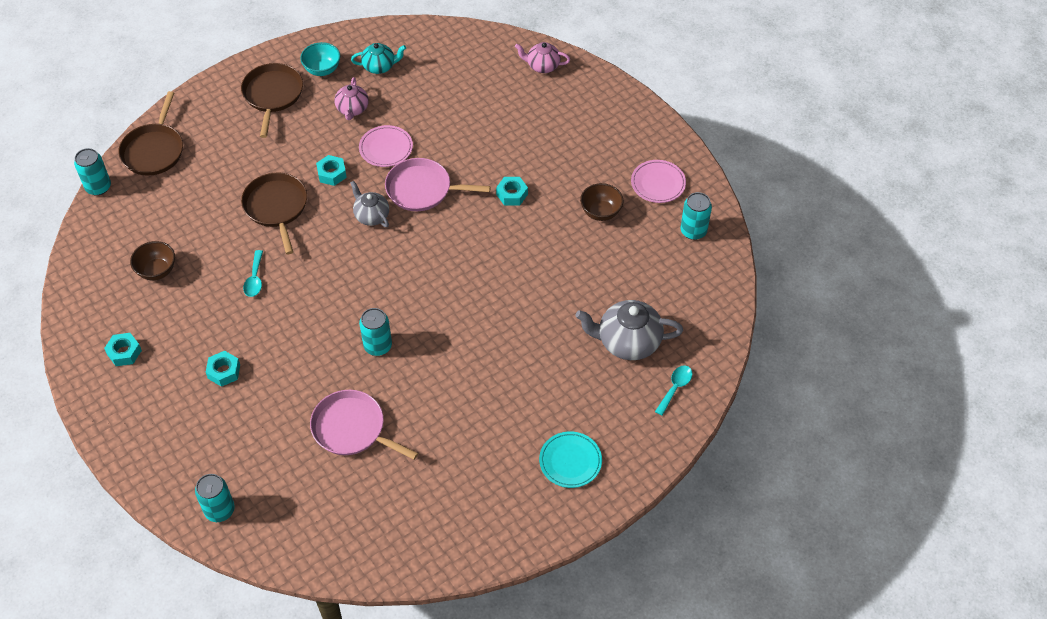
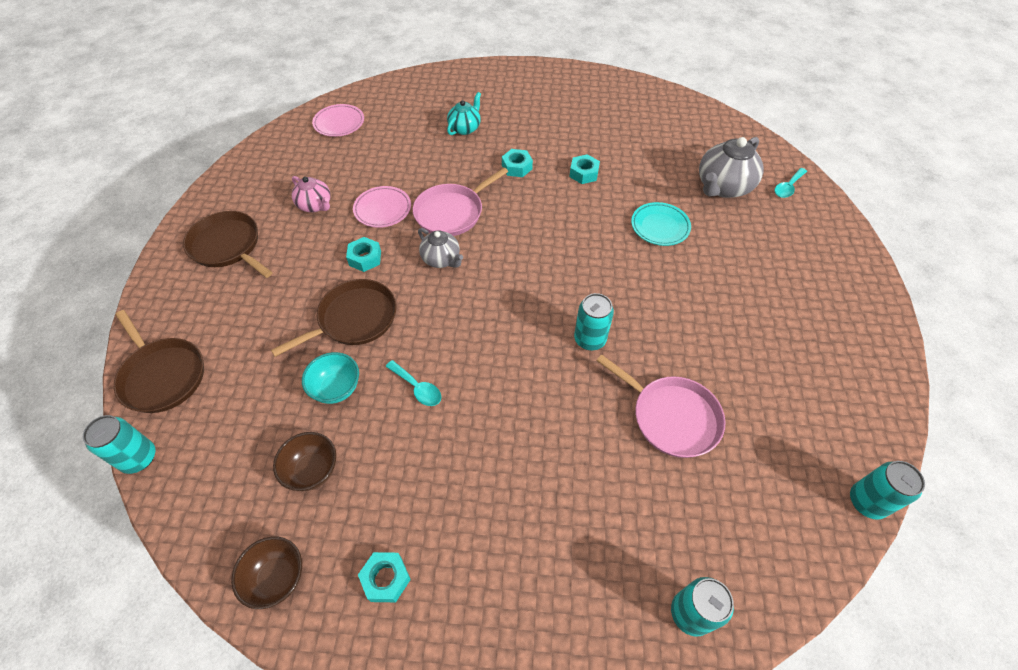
camera: 50 degrees left, 0 degrees up
turquoise nut [206,351,240,387] -> turquoise nut moved to [569,154,600,184]
brown pan [241,172,307,254] -> brown pan turned 120 degrees clockwise [271,279,397,357]
turquoise bowl [300,42,340,76] -> turquoise bowl moved to [302,352,359,404]
pink pan [310,390,418,460] -> pink pan turned 120 degrees counterclockwise [596,354,726,458]
grey teapot [350,180,389,227] -> grey teapot turned 135 degrees counterclockwise [418,228,463,268]
turquoise teapot [351,43,406,74] -> turquoise teapot moved to [447,92,481,135]
pink teapot [515,42,570,73] -> none
turquoise plate [539,431,602,488] -> turquoise plate moved to [631,202,691,246]
brown bowl [580,183,624,221] -> brown bowl moved to [231,537,302,609]
pink plate [631,160,686,203] -> pink plate moved to [312,104,364,137]
turquoise spoon [655,366,693,416] -> turquoise spoon turned 120 degrees counterclockwise [775,168,807,198]
turquoise can [681,192,712,240] -> turquoise can moved to [850,461,925,520]

